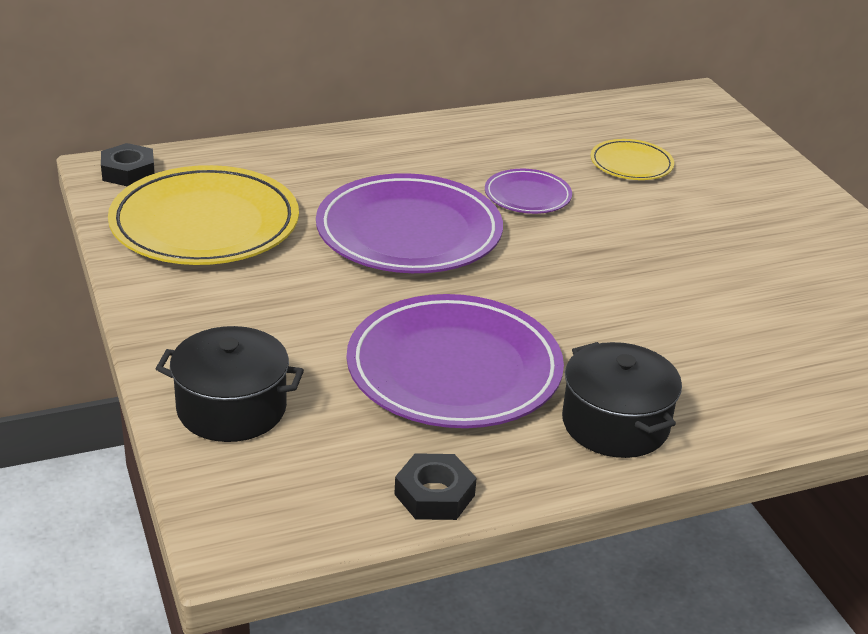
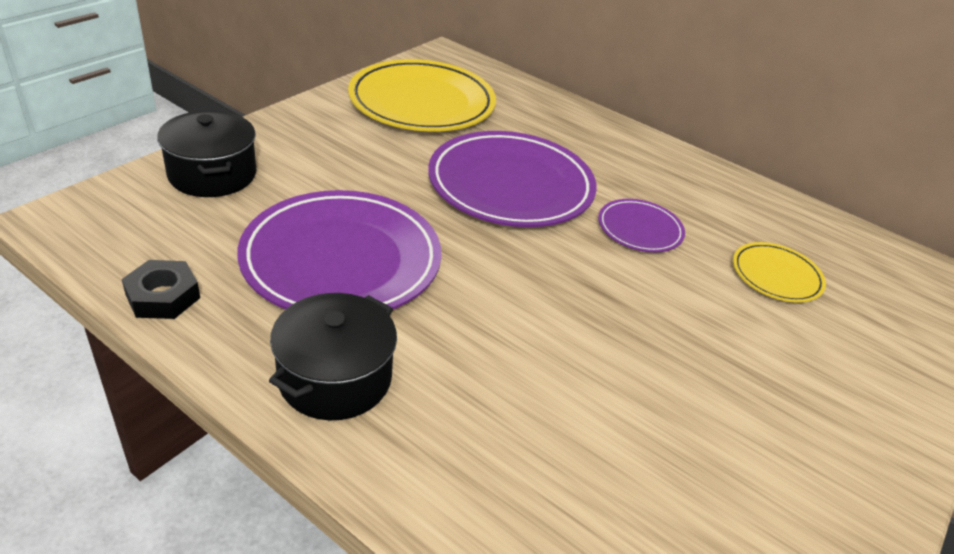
camera: 55 degrees right, 5 degrees up
black nut [101,143,155,187] -> none

